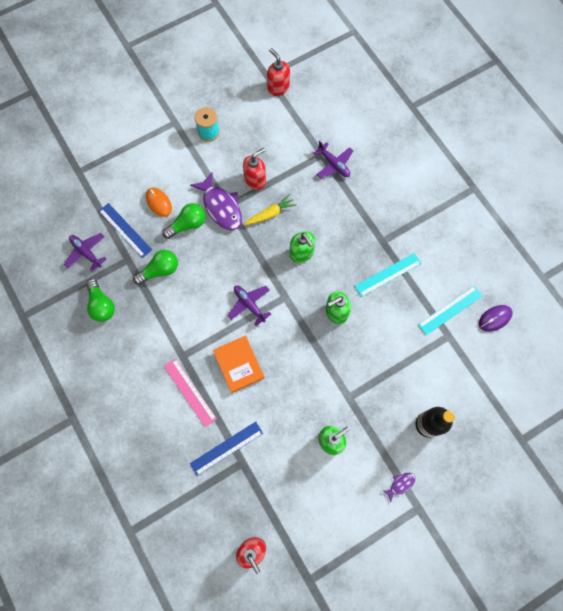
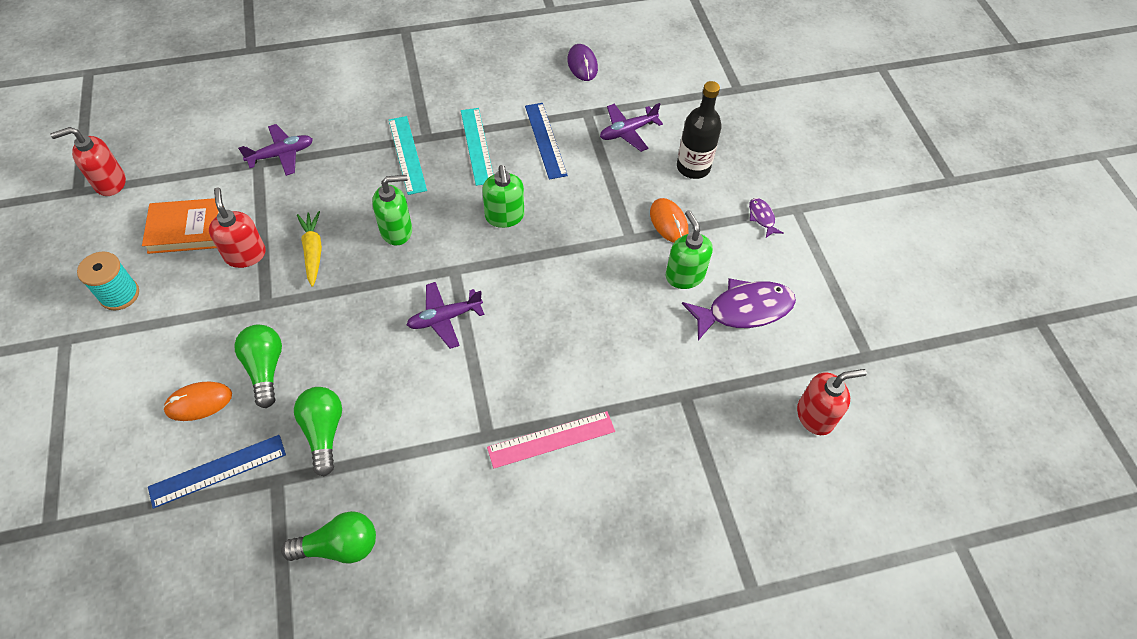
camera: 75 degrees left, 15 degrees down
purple plane [64,233,106,272] -> purple plane moved to [600,103,663,152]
purple fish [190,173,242,230] -> purple fish moved to [682,278,796,341]
blue ruler [190,421,263,476] -> blue ruler moved to [525,103,568,179]
orange book [213,336,264,393] -> orange book moved to [142,198,219,254]
turquoise ruler [418,286,483,335] -> turquoise ruler moved to [389,116,427,195]
none -> orange mouse [650,198,688,243]

